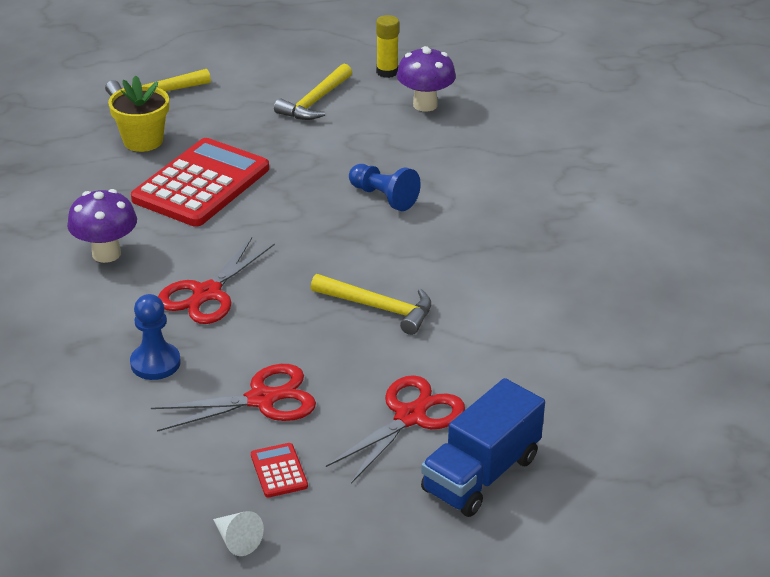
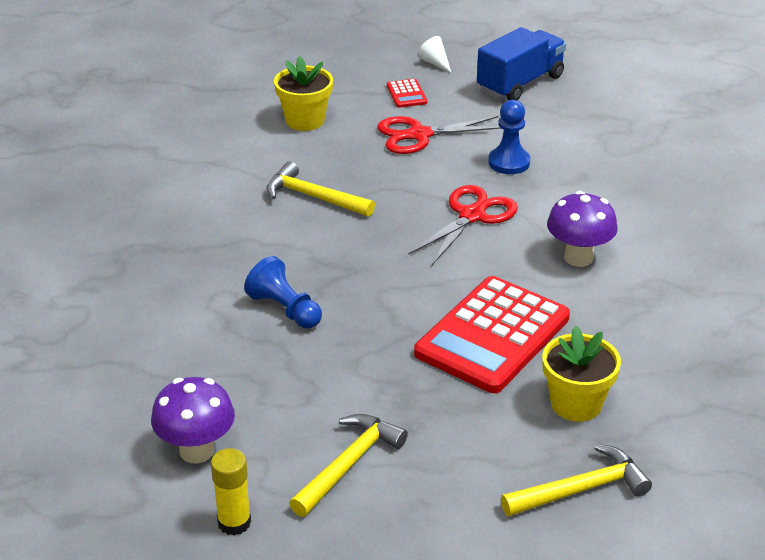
camera: 175 degrees left, 0 degrees up
red scissors [326,375,465,484] -> yellow flower pot [274,56,333,131]
blue truck [421,378,545,517] -> blue truck moved to [477,27,566,100]

